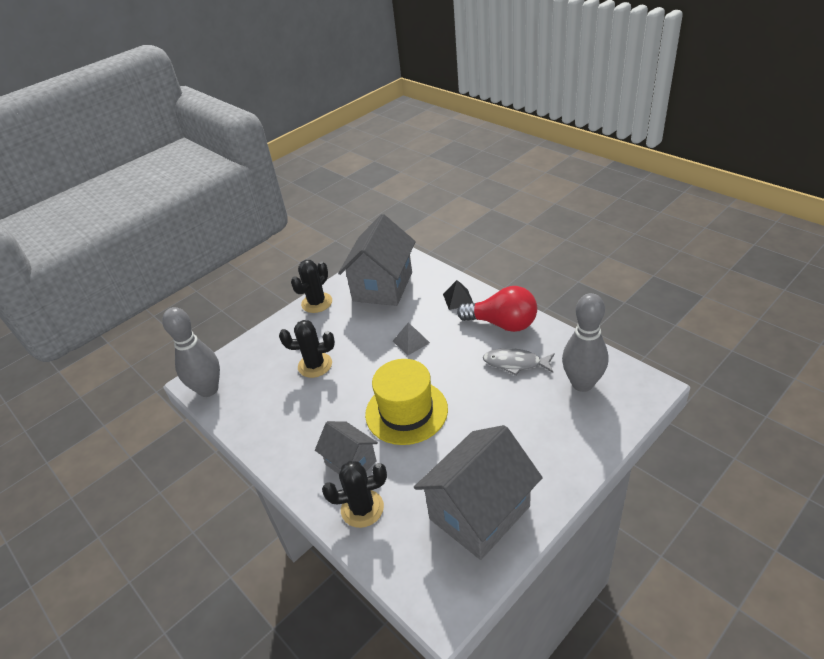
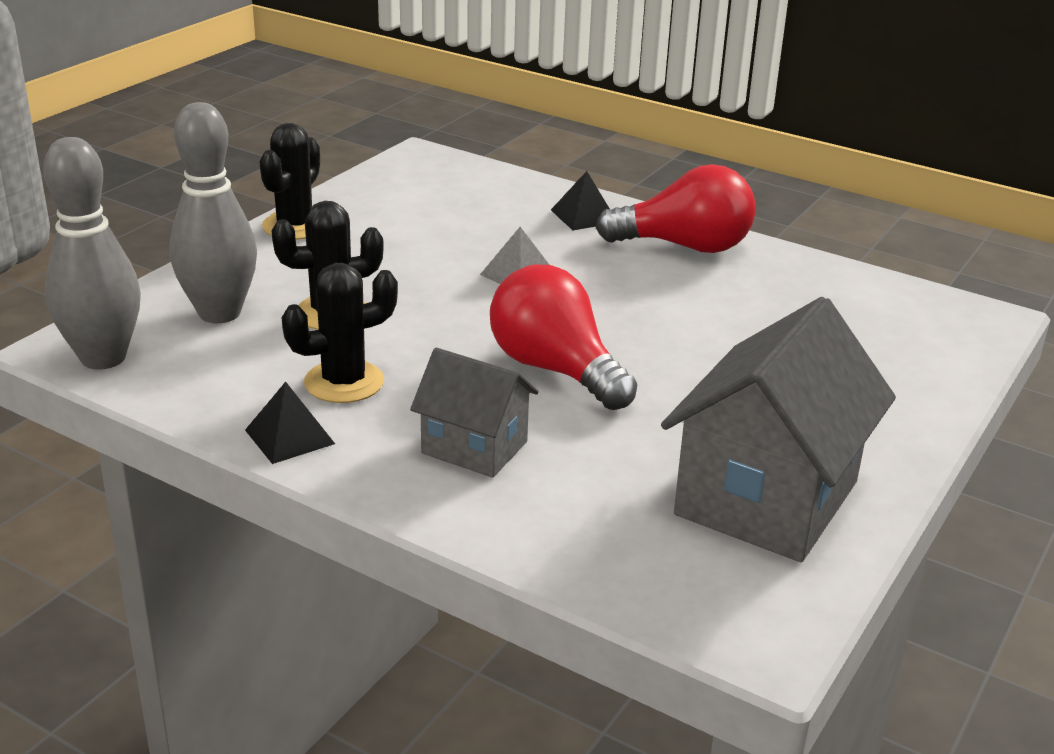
camera: 20 degrees left, 10 degrees down
black cactus [322,461,387,528] -> black cactus moved to [282,263,398,403]
grey house [338,214,416,306] -> none
yellow hat [365,359,448,445] -> red light bulb [490,265,637,410]
grey fish [483,348,555,376] -> none
grey bowling pin [562,293,608,392] -> grey bowling pin moved to [169,102,257,323]
none -> black pyramid [245,382,335,464]

